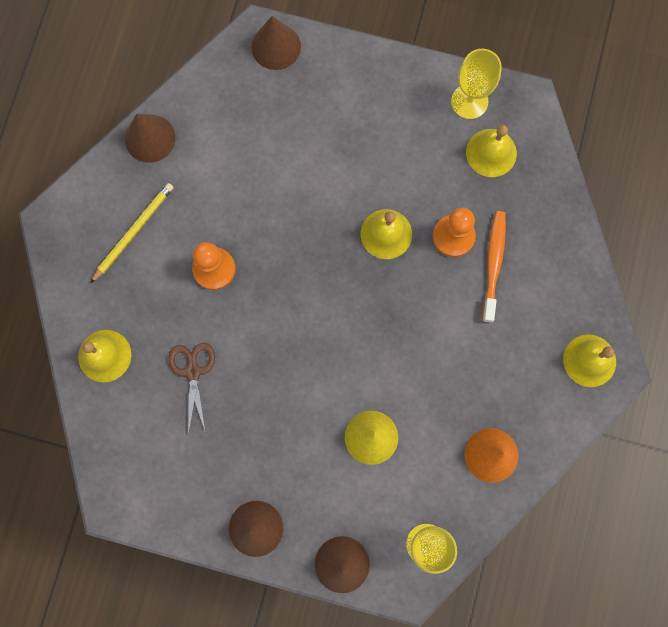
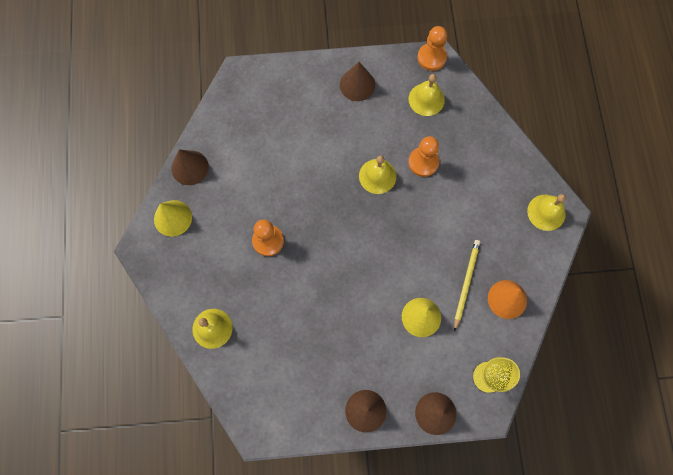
camera: 20 degrees left, 5 degrees down
yellow pencil [90,183,174,284] -> yellow pencil moved to [454,240,480,332]
brown scissors [168,343,215,435] -> none
brown cone [251,16,301,70] -> brown cone moved to [340,62,375,101]
yellow goblet [451,49,502,119] -> none
orange toothbrush [482,211,506,323] -> none
none -> yellow cone [154,200,192,237]
none -> orange pawn [417,26,447,71]

